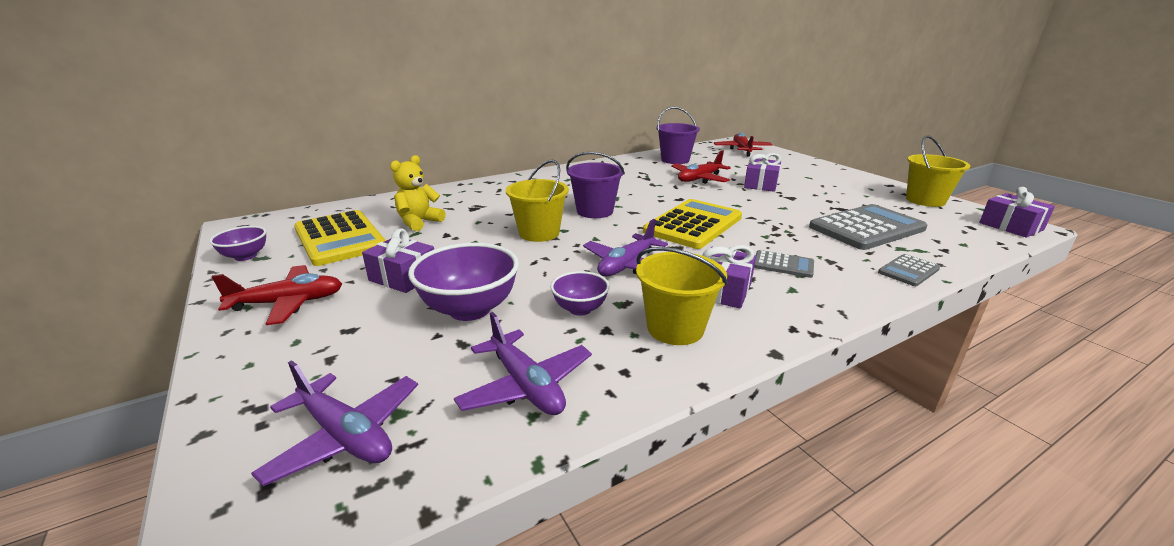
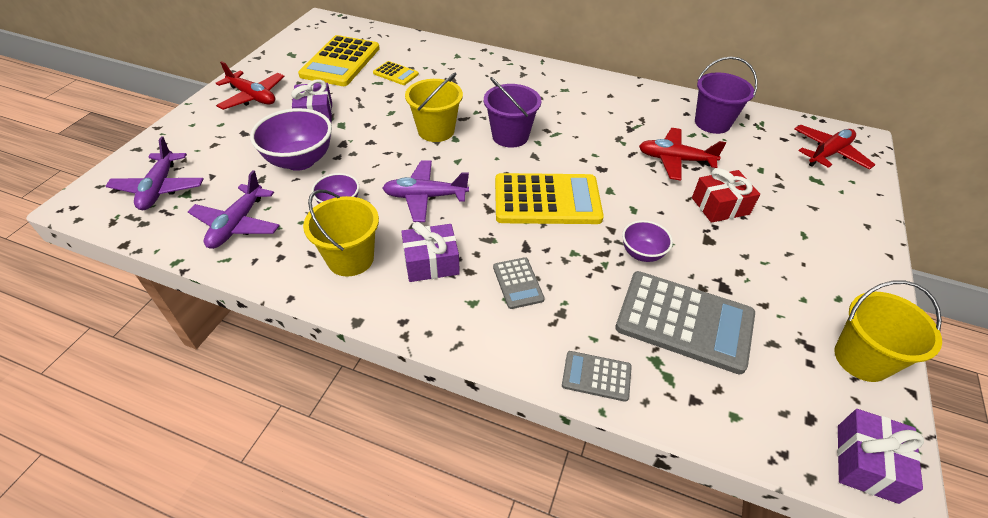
camera: 50 degrees right, 20 degrees up
purple bowl [209,226,267,261] -> purple bowl moved to [622,220,673,262]
yellow teddy bear [390,155,446,231] -> yellow calculator [373,61,419,85]
purple gift [744,153,781,192] -> red gift [692,168,760,223]

